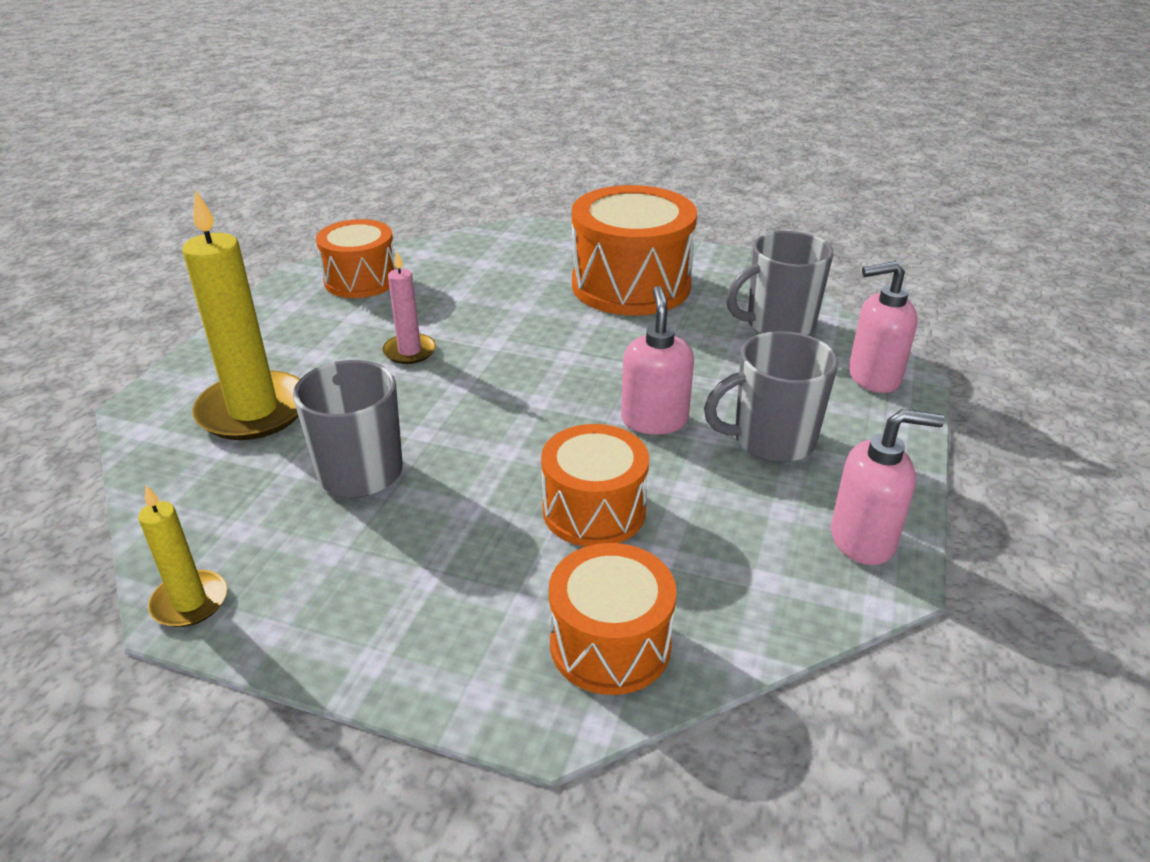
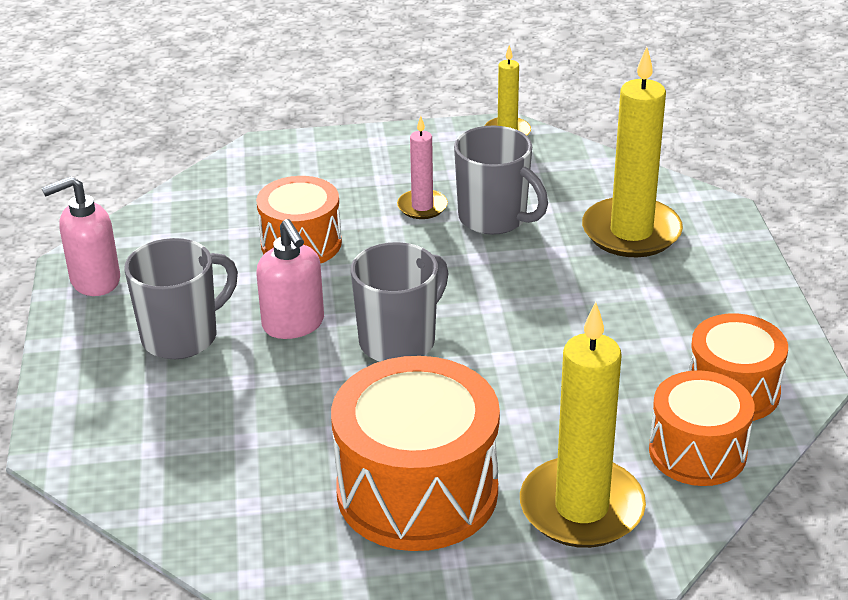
camera: 155 degrees right, 0 degrees up
pink candle [382,252,436,364] -> pink candle moved to [397,116,448,219]
orange drum [549,543,677,695] -> orange drum moved to [649,370,755,486]
grey mug [726,231,833,335] -> grey mug moved to [351,242,449,362]
pink soap dispenser [849,261,918,393] -> none
none -> yellow candle [520,302,646,548]

